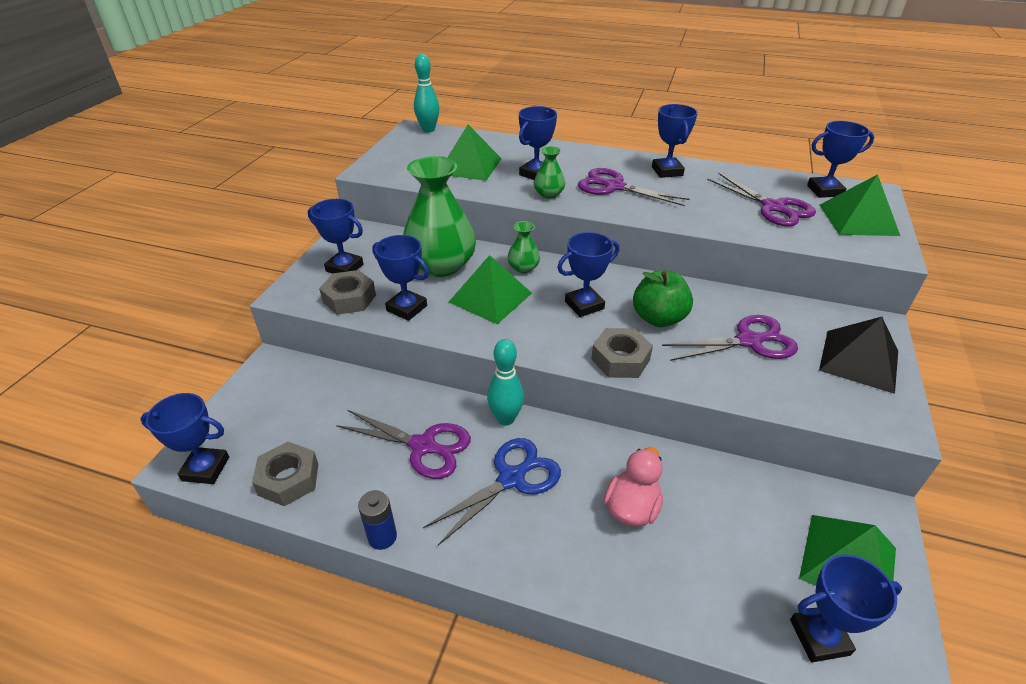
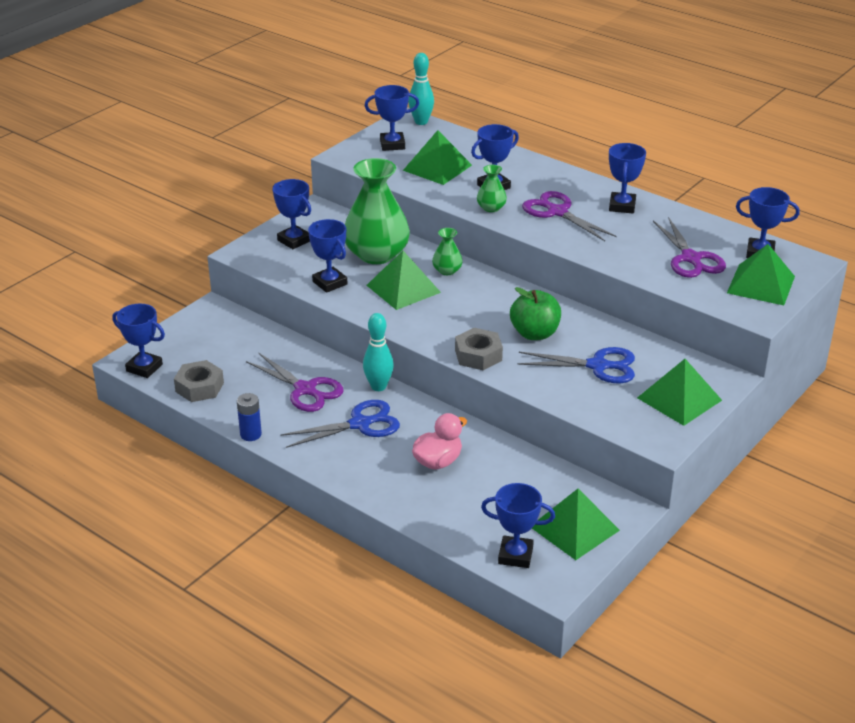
camera: 20 degrees right, 5 degrees down
grey nut [319,270,376,315] -> none
blue trophy [557,232,619,317] -> blue trophy moved to [365,85,419,151]
purple scissors [662,315,798,361] -> blue scissors [517,347,635,383]
black pyramid [819,317,898,394] -> green pyramid [637,359,722,426]

